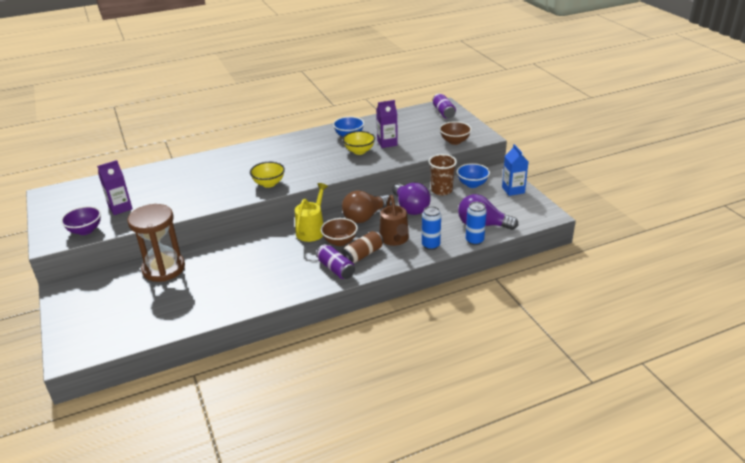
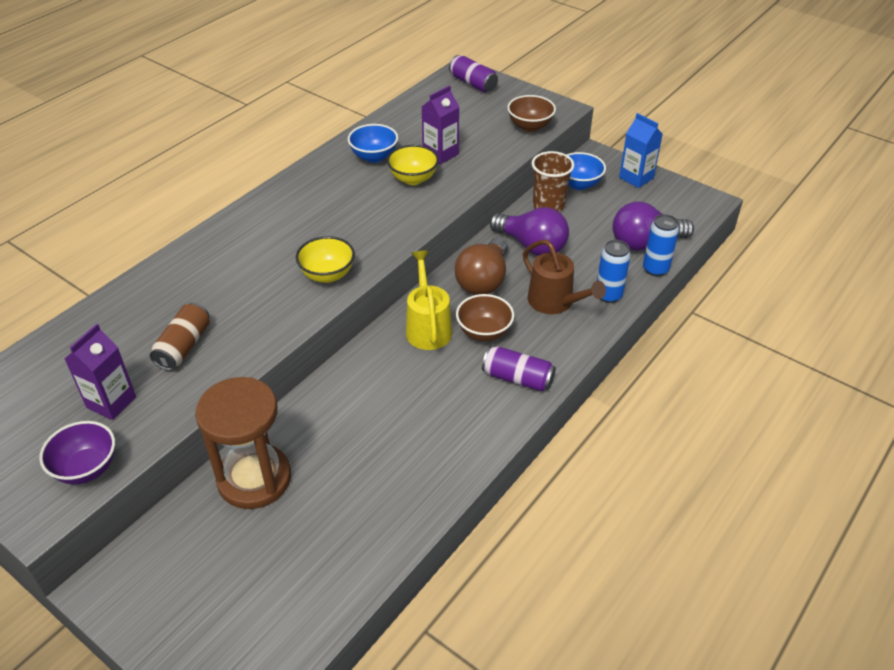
camera: 30 degrees left, 10 degrees up
brown can [341,231,383,263] -> brown can moved to [150,303,210,371]

